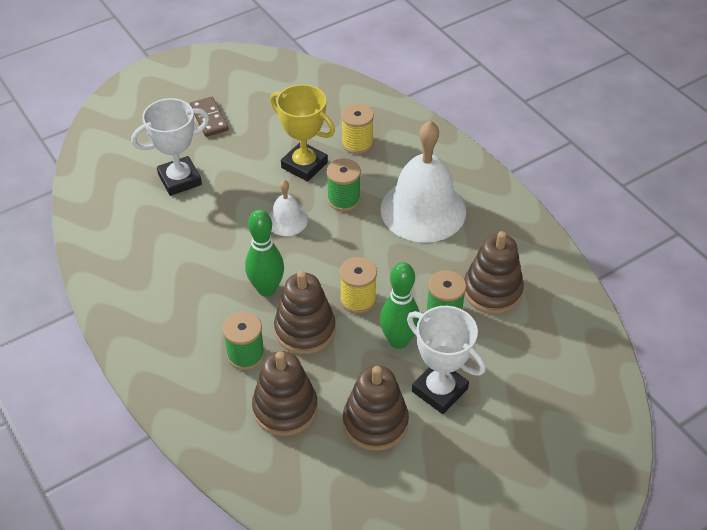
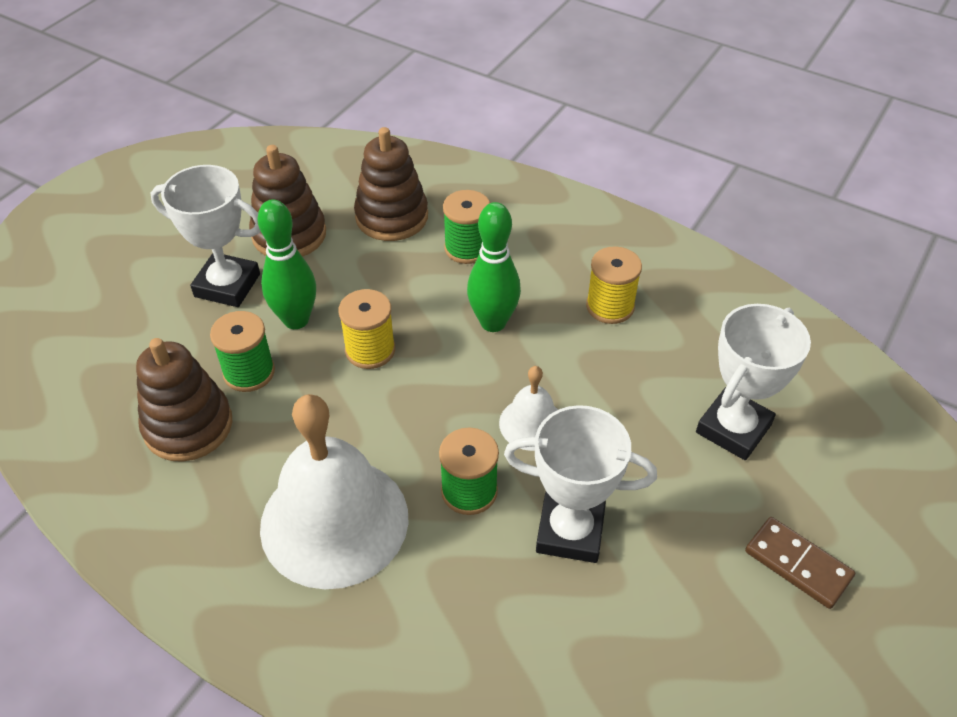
camera: 155 degrees right, 0 degrees up
yellow trophy [270,84,335,182] -> white trophy [504,405,657,563]
brown stacking toy [274,271,335,354] -> none
yellow spool [341,103,374,154] -> yellow spool moved to [586,246,642,324]

